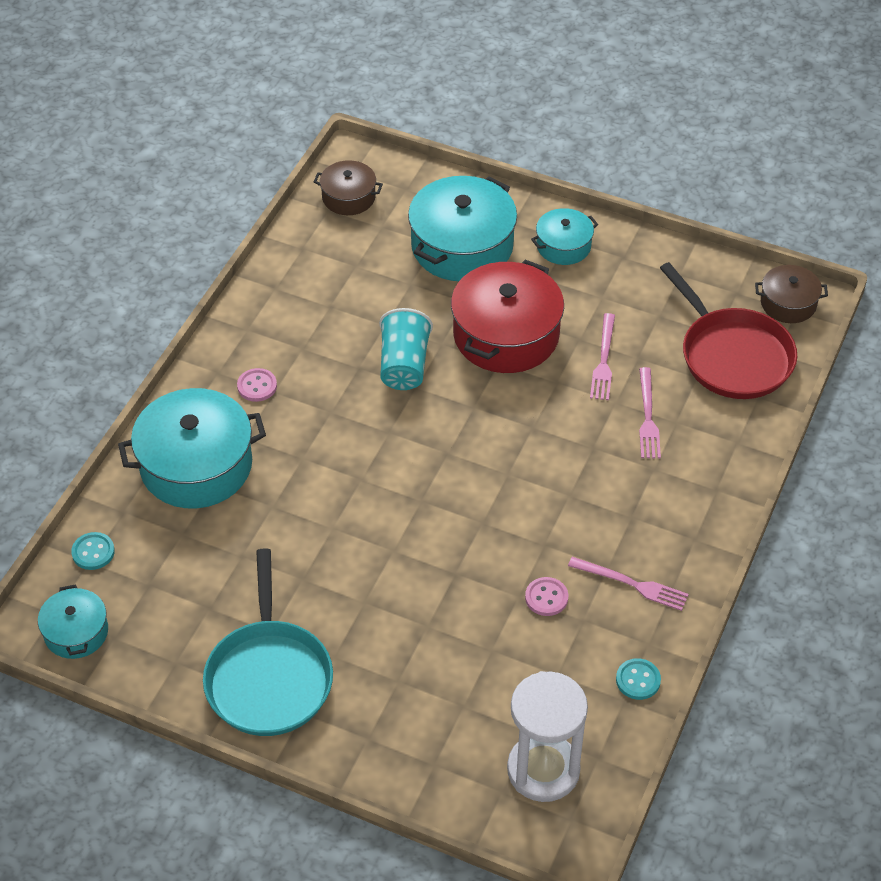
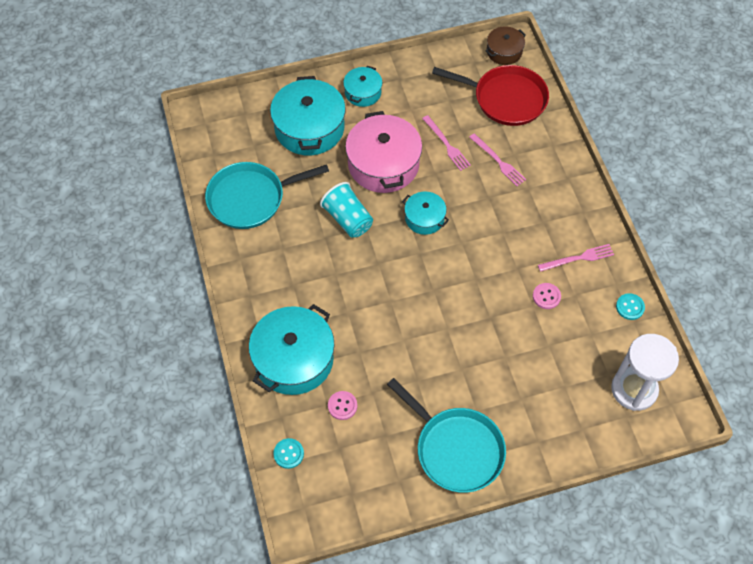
camera: 40 degrees left, 10 degrees up
turquoise pot [38,584,108,659] -> turquoise pot moved to [402,192,449,235]
pink button [237,368,277,402] -> pink button moved to [328,391,357,420]
brown pot [314,160,383,215] -> none
red pot [451,260,564,373] -> pink pot [345,111,422,193]
none -> turquoise pan [205,162,329,229]

